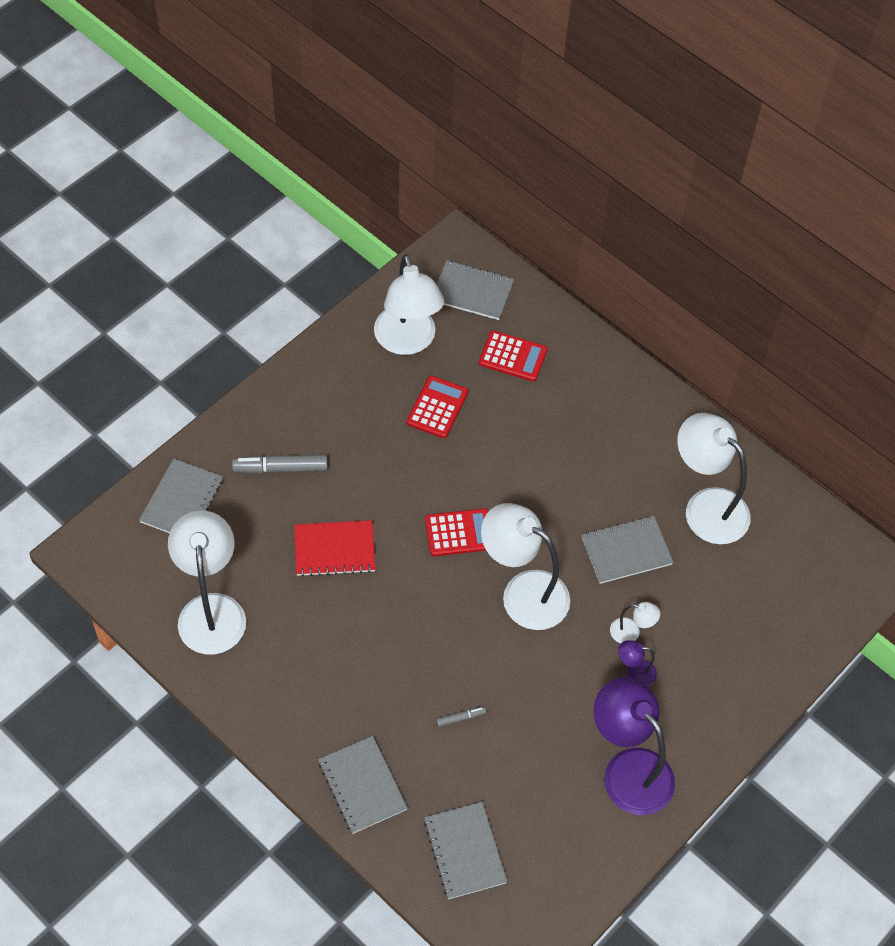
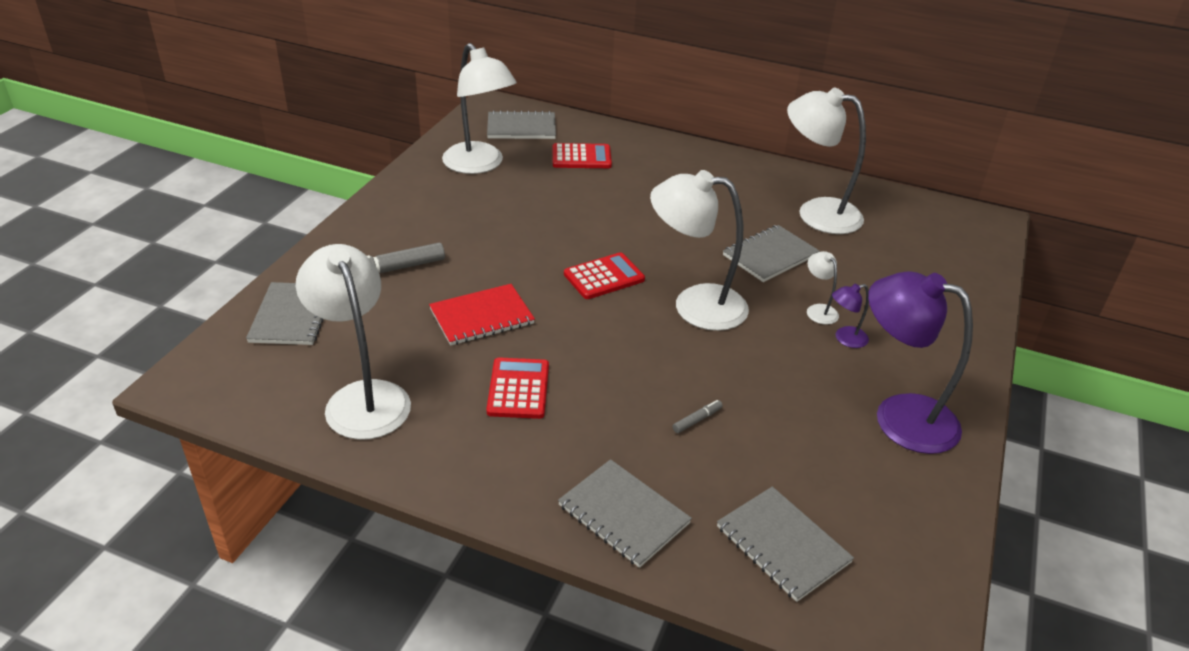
camera: 20 degrees left, 20 degrees down
red calculator [407,376,468,438] -> red calculator moved to [487,357,549,419]
white lamp [610,602,660,643] -> white lamp turned 105 degrees counterclockwise [807,251,839,325]

